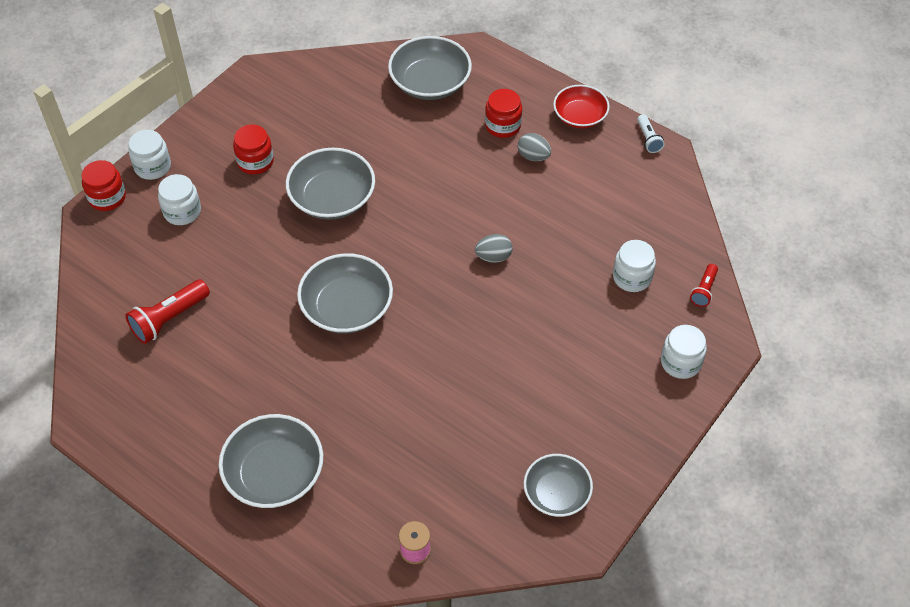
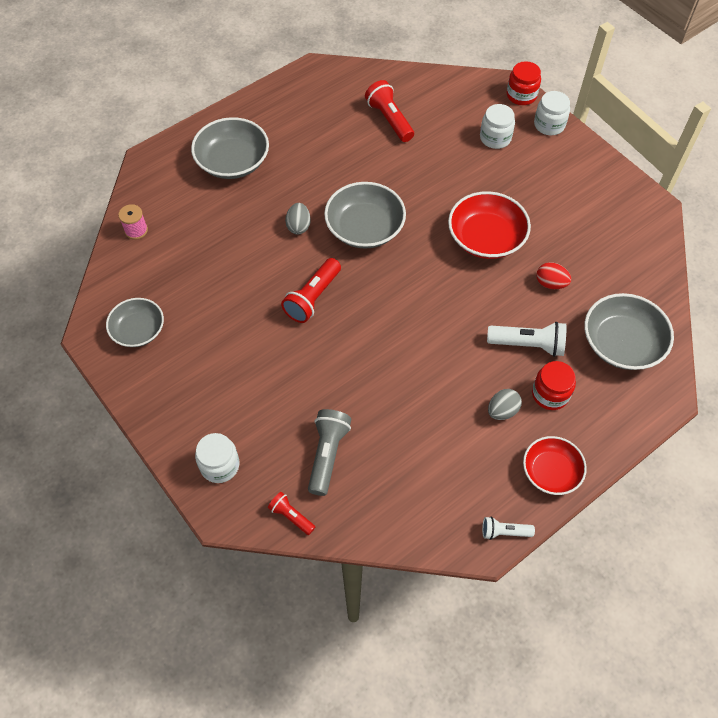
camera: 105 degrees right, 5 degrees up
red jar [233,124,274,174] -> none
grey bowl [286,148,375,220] -> red bowl [448,191,531,259]
grey egg [475,234,513,263] -> grey egg moved to [285,203,311,234]
white jar [613,240,656,292] -> grey flashlight [308,409,351,496]
none -> red flashlight [281,258,341,323]
none -> white flashlight [487,322,567,357]
none -> red egg [536,262,571,289]

